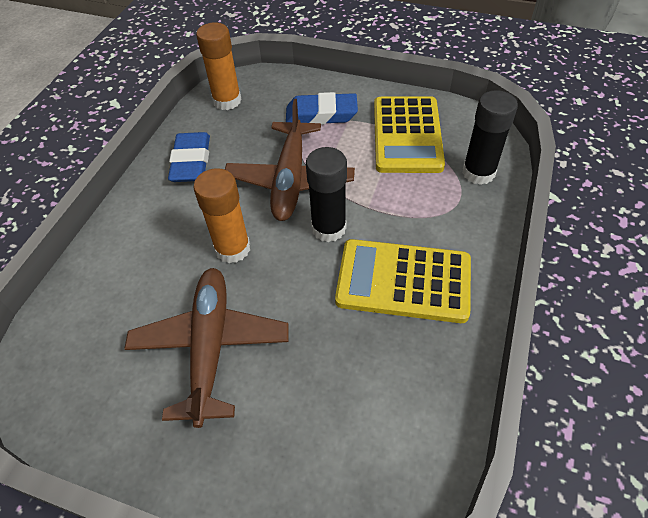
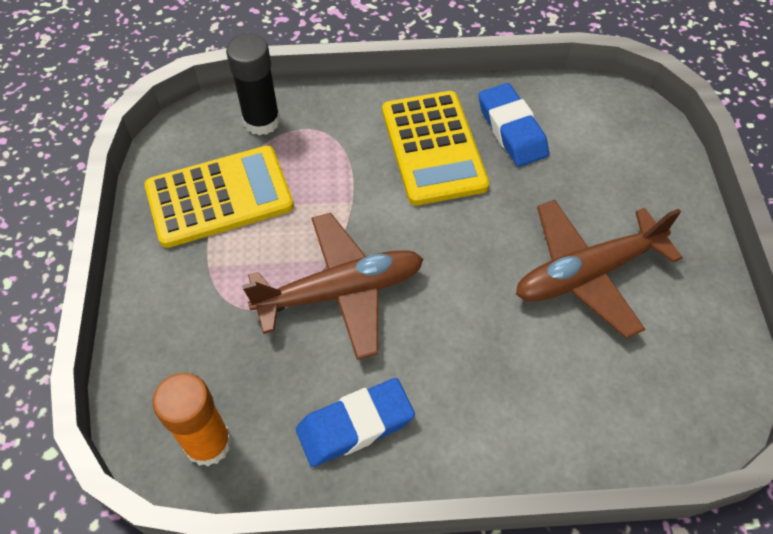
camera: 115 degrees left, 5 degrees up
orange glue stick [193,168,250,263] -> none
blue eraser [286,92,358,125] -> blue eraser moved to [478,83,549,167]
black glue stick [306,147,347,242] -> none

